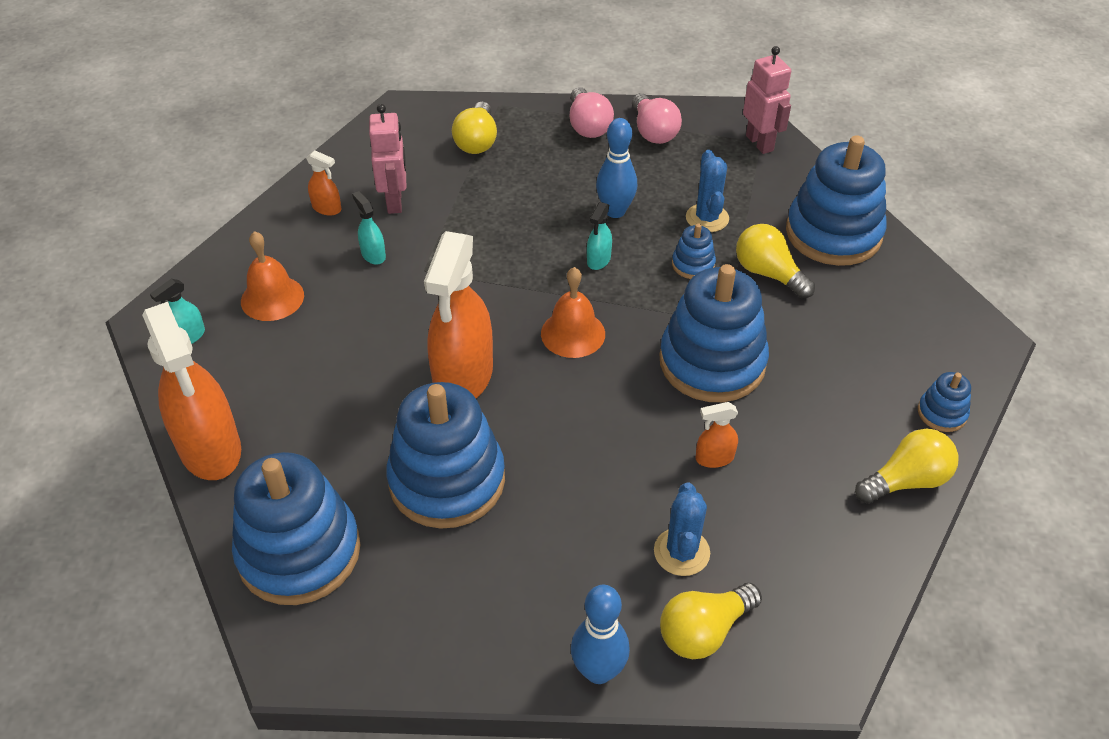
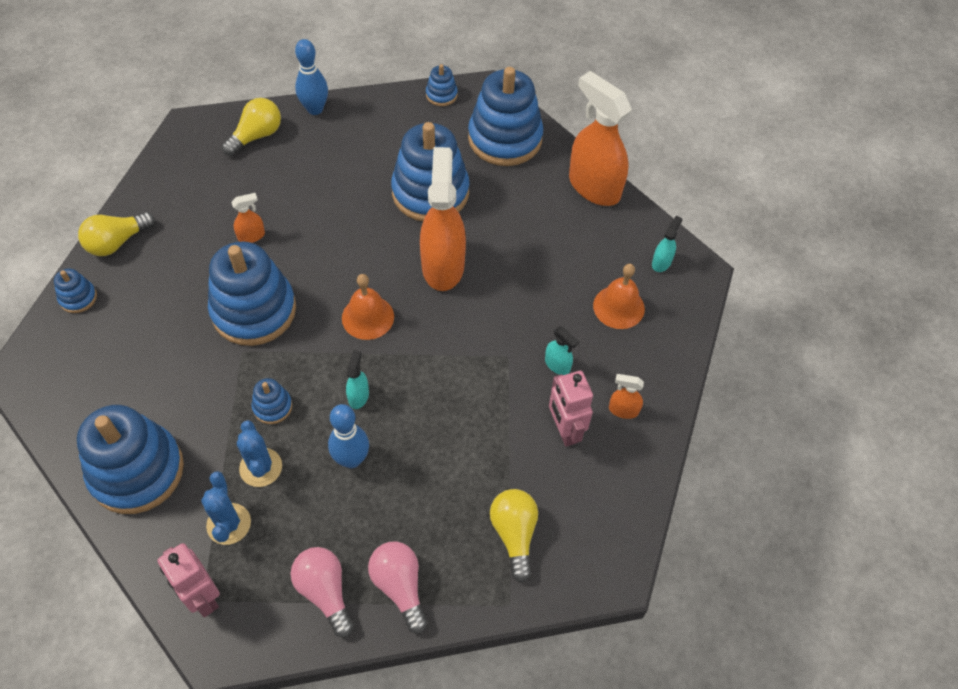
camera: 165 degrees right, 10 degrees up
blue cactus [654,482,710,576] -> blue cactus moved to [201,471,251,545]
yellow light bulb [736,224,815,299] -> none
none -> blue stacking toy [426,64,458,106]

